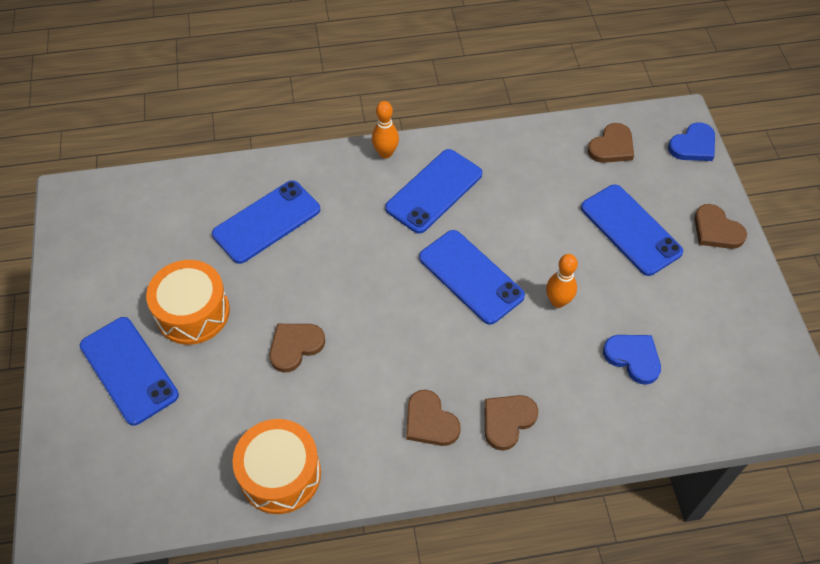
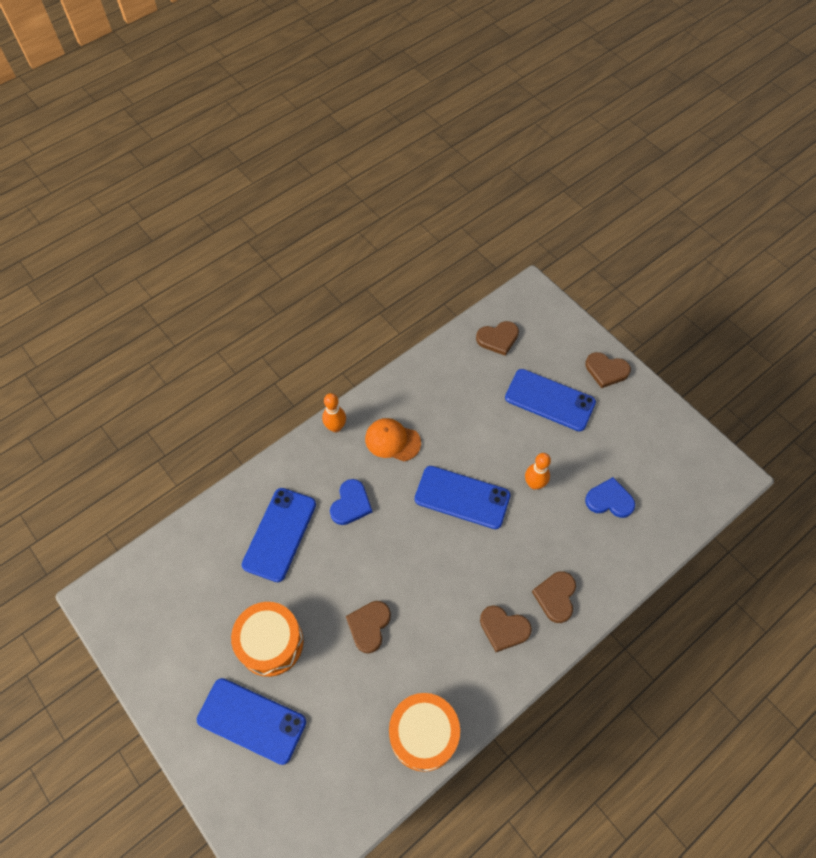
camera: 30 degrees left, 5 degrees up
blue phone [385,149,482,234] -> orange cap [365,418,421,461]
brown heart [588,123,634,163] -> brown heart turned 60 degrees clockwise [476,321,519,356]
blue heart [668,122,715,161] -> blue heart moved to [330,479,372,525]

